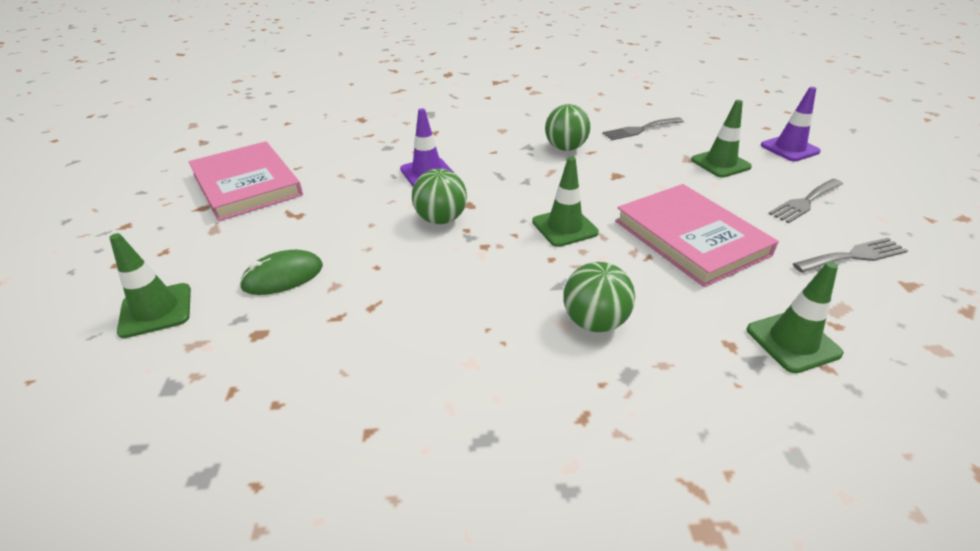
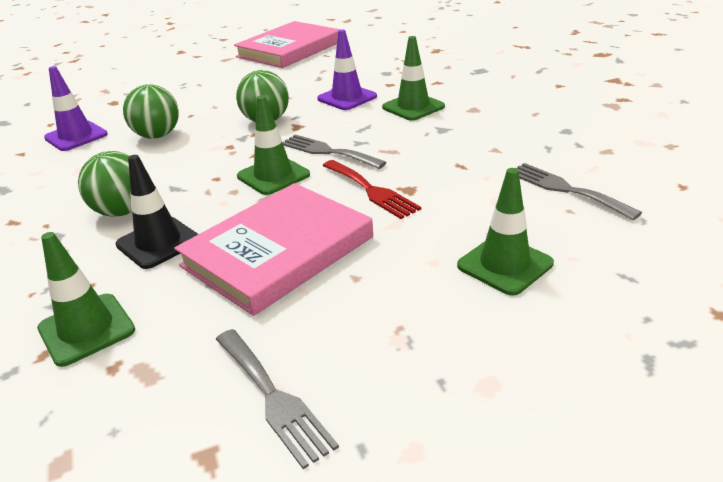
camera: 75 degrees right, 5 degrees down
green traffic cone [109,233,191,338] -> green traffic cone moved to [382,36,445,121]
green mouse [239,250,323,295] -> none
green ball [545,104,591,151] -> green ball moved to [123,84,179,139]
purple traffic cone [761,87,821,161] -> purple traffic cone moved to [44,66,108,151]
grey fork [769,179,843,223] -> grey fork moved to [282,134,387,169]
none -> black traffic cone [116,155,198,269]
none -> red fork [323,160,421,219]

